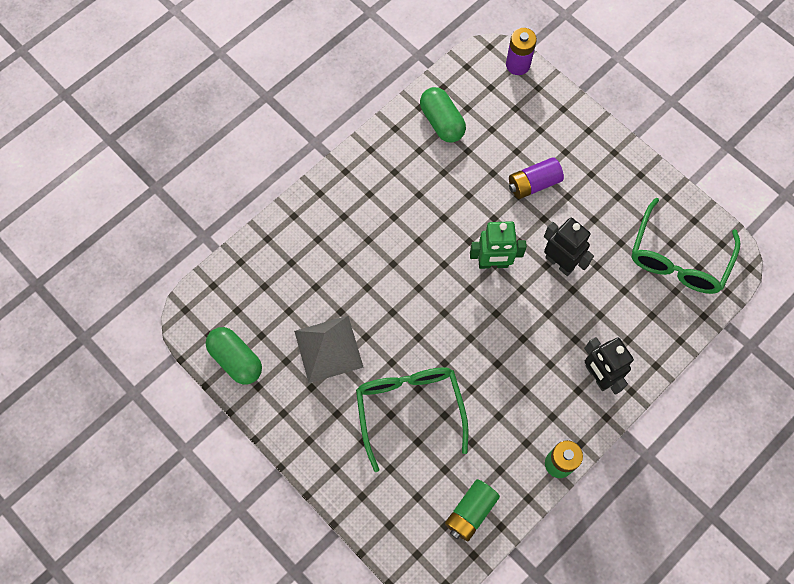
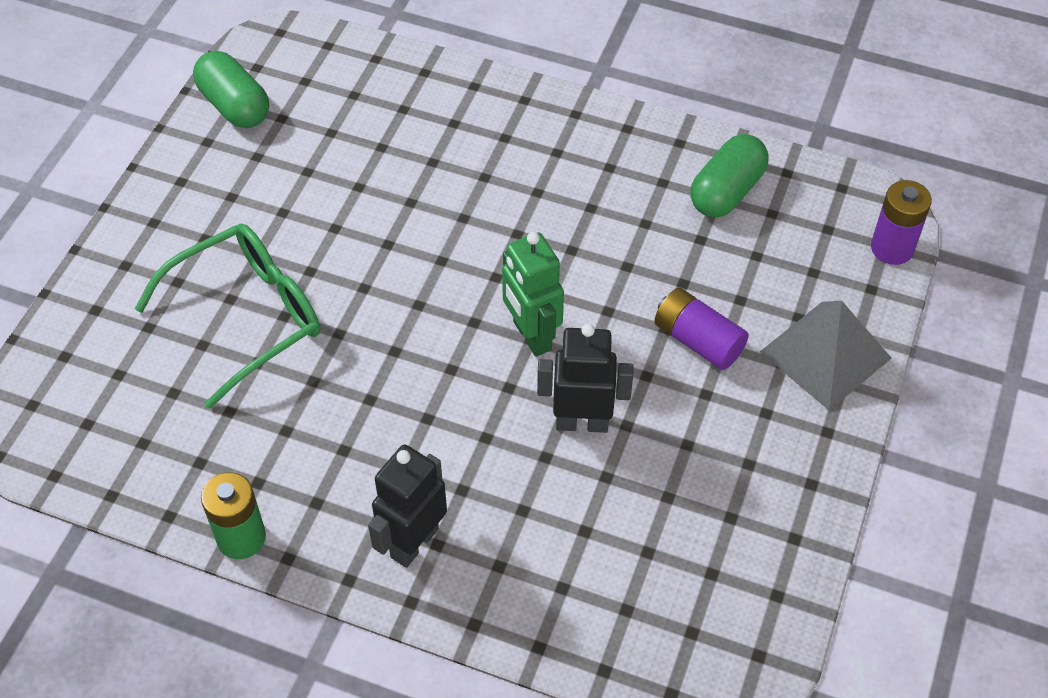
camera: 65 degrees right, 15 degrees down
green capsule [206,327,262,385] -> green capsule turned 60 degrees counterclockwise [193,51,269,128]
grey pyramid [294,316,364,383] -> grey pyramid moved to [760,301,891,411]
green battery [445,479,500,541] -> none
black robot [544,218,594,276] -> black robot turned 105 degrees counterclockwise [537,324,634,433]
green glasses [632,198,740,294] -> none

